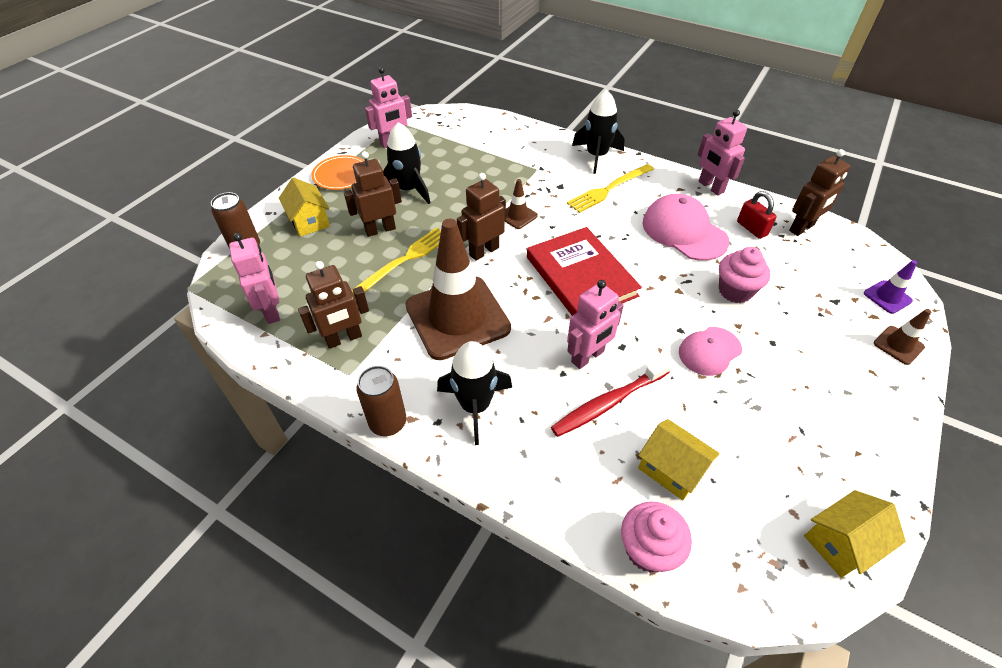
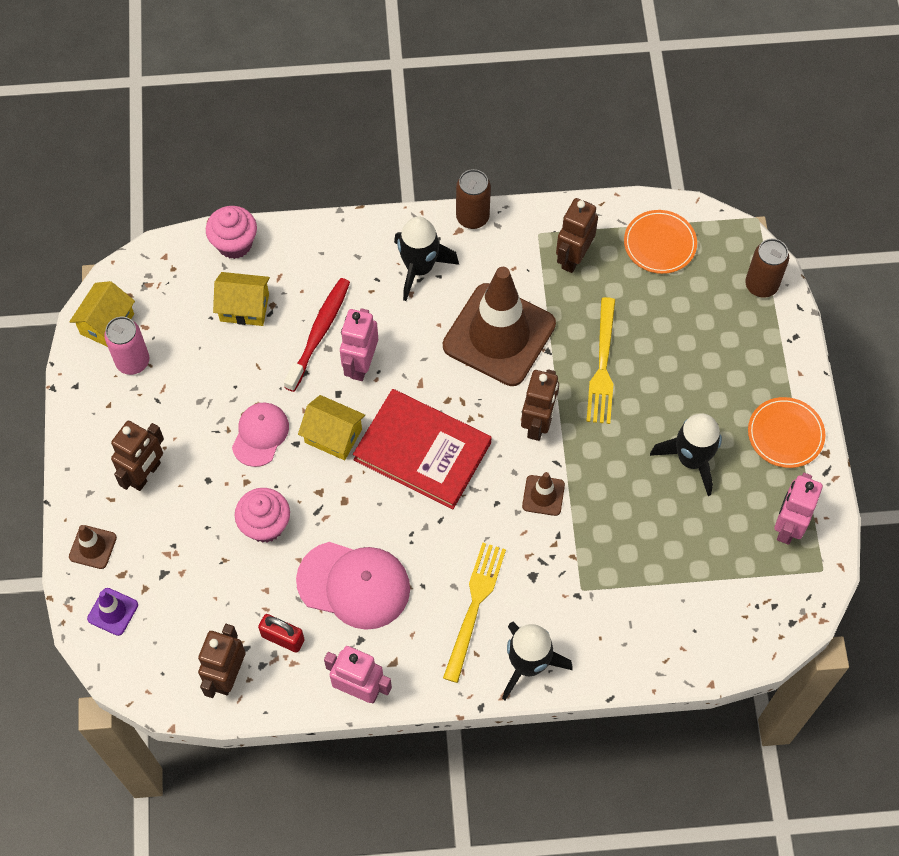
camera: 145 degrees right, 15 degrees up
pink robot [229,233,280,324] -> orange plate [624,210,697,274]
yellow house [279,177,330,237] -> yellow house moved to [298,395,365,460]
brown robot [344,151,402,237] -> brown robot moved to [111,421,164,491]
none -> pink can [104,317,149,375]

